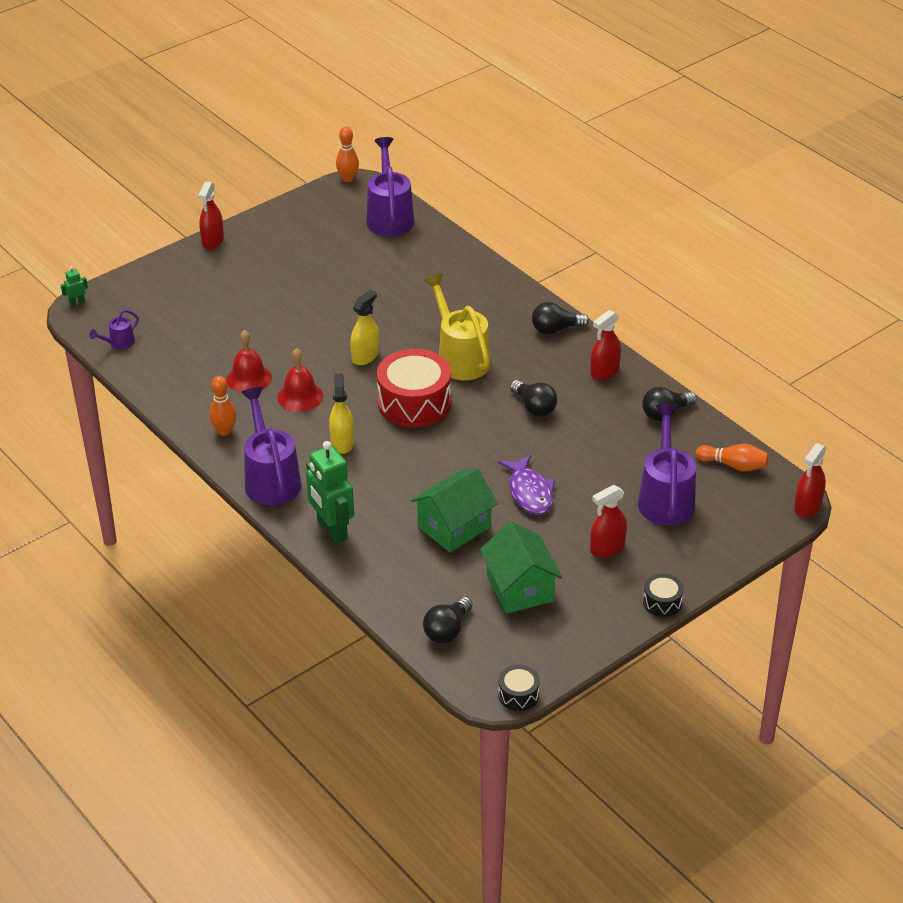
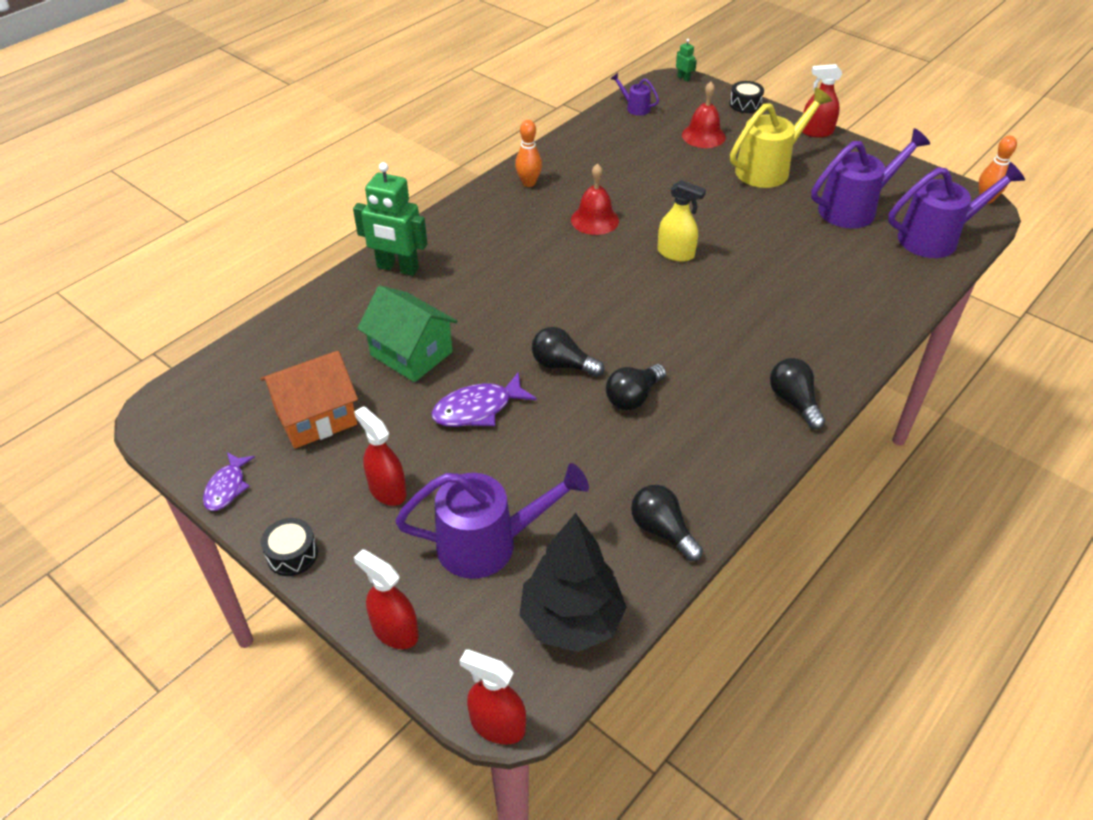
camera: 80 degrees right, 5 degrees up
red bell [226,330,272,393] -> red bell moved to [682,82,726,148]
purple watering can [241,387,302,506] -> purple watering can moved to [811,128,930,228]
green robot [306,441,354,544] -> green robot turned 120 degrees counterclockwise [353,162,427,276]
yellow spray bottle [329,373,354,454] -> none
red drum [377,349,451,428] -> none
yellow watering can [423,273,491,381] -> yellow watering can moved to [730,87,832,188]
black light bulb [423,597,472,643] -> black light bulb moved to [532,327,604,377]
green house [480,521,562,614] -> orange house [260,351,358,448]
black drum [498,665,540,711] -> black drum moved to [730,81,764,113]
red spray bottle [590,310,621,380] -> red spray bottle moved to [354,549,419,649]
orange bowling pin [696,444,769,471] -> black tree [519,513,627,652]
none -> purple fish [203,452,255,511]

